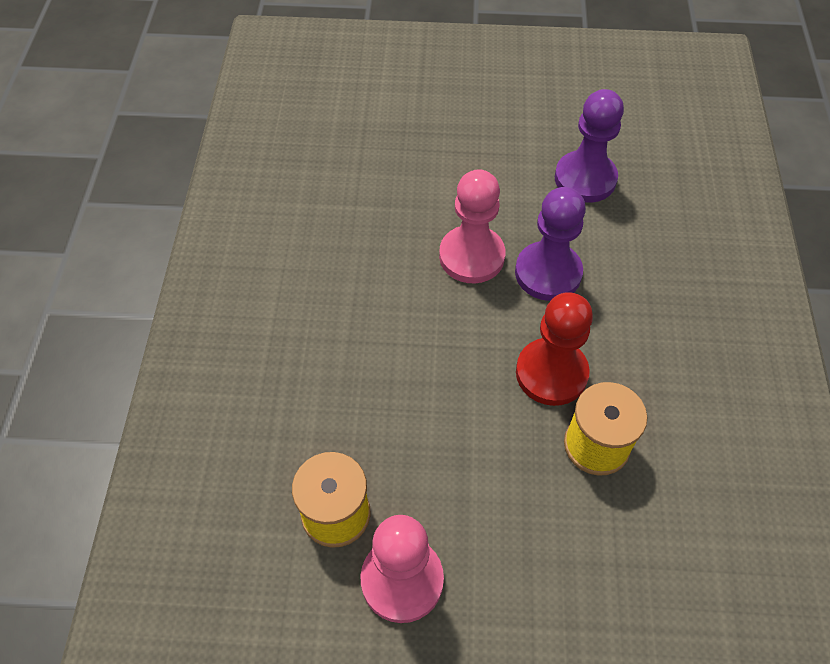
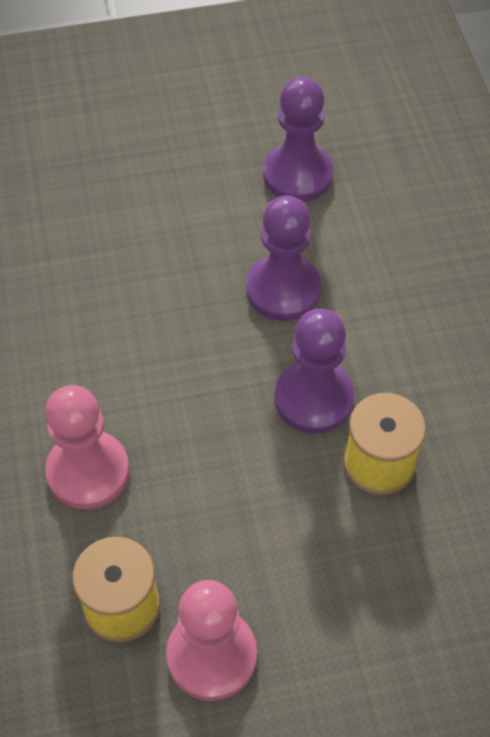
camera: 15 degrees left, 0 degrees up
pink pawn [439,169,505,283] -> pink pawn moved to [45,385,130,509]
red pawn [516,292,593,406] -> purple pawn [274,309,355,434]

